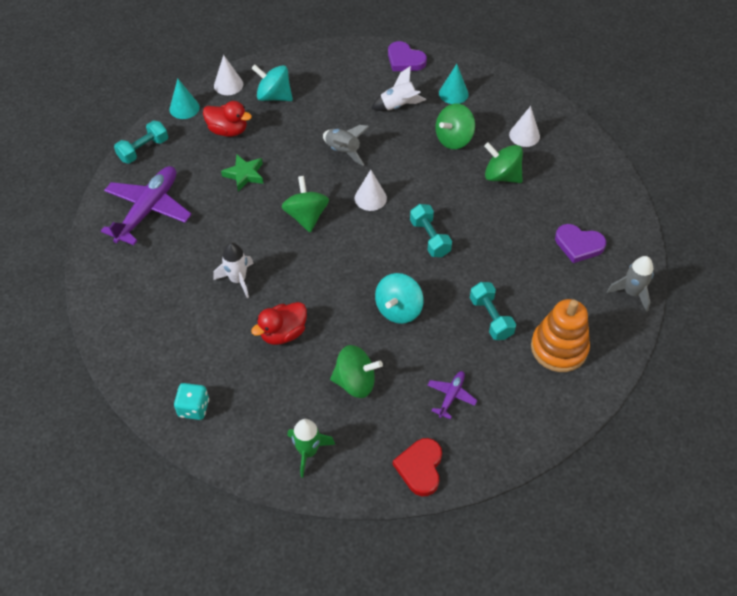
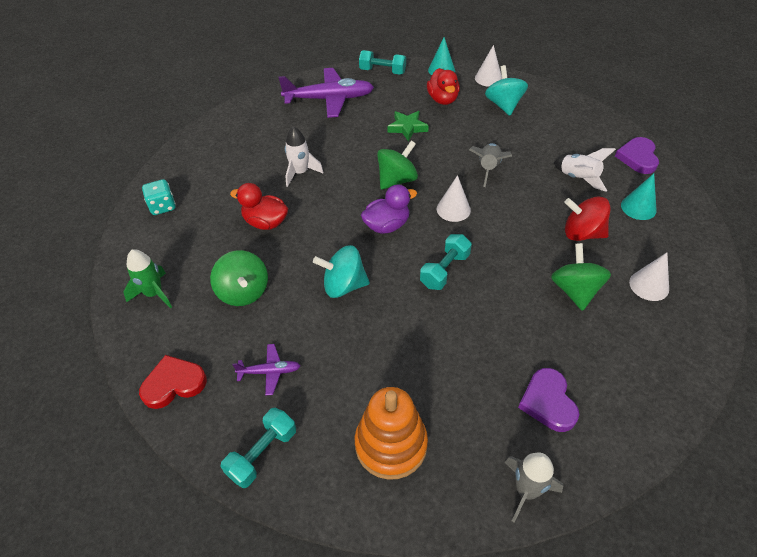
camera: 60 degrees right, 5 degrees down
green spinning top [435,104,475,149] -> red spinning top [564,197,610,241]
turquoise dumbbell [470,282,516,340] -> turquoise dumbbell moved to [221,408,296,488]
none -> purple duck [361,185,417,234]

